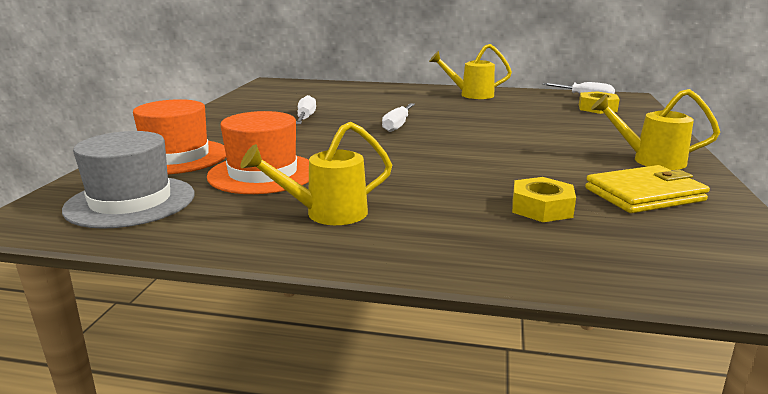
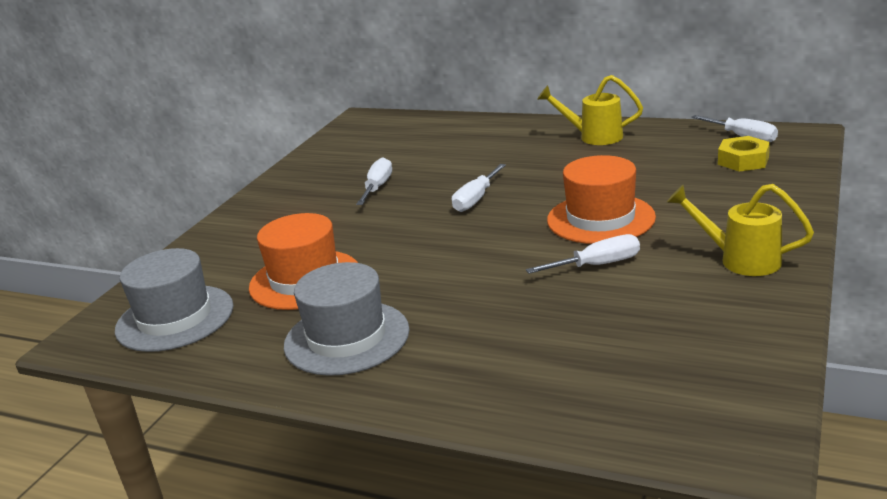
camera: 15 degrees right, 5 degrees up
orange hat [133,99,226,174] -> orange hat moved to [547,155,656,244]
yellow watering can [240,122,392,225] -> grey hat [284,262,409,376]
yellow nut [512,177,576,222] -> none
yellow wallet [585,165,710,213] -> none
none -> white screwdriver [526,234,640,274]

